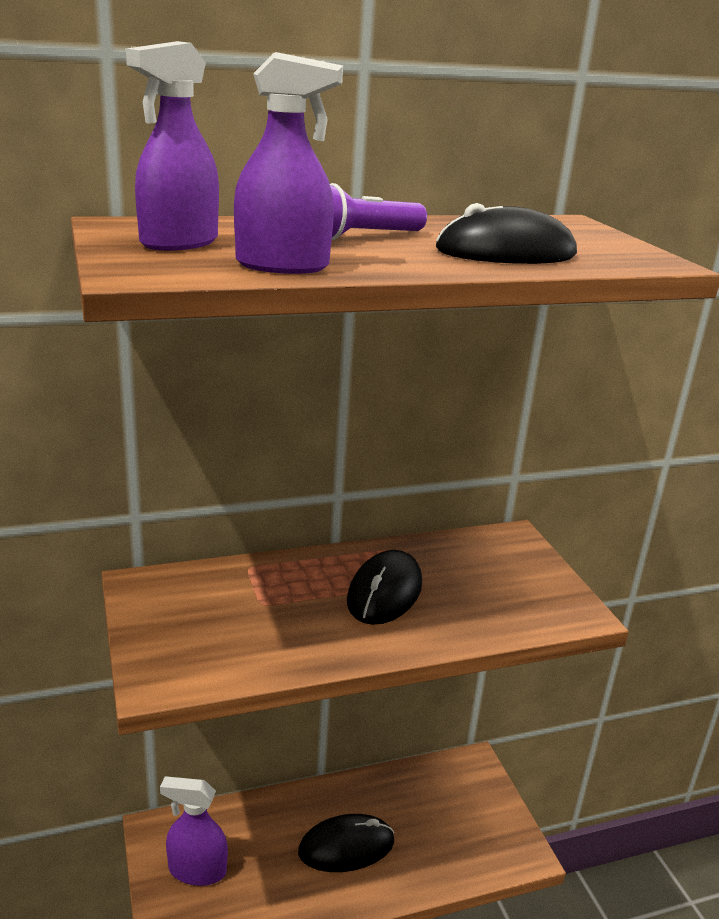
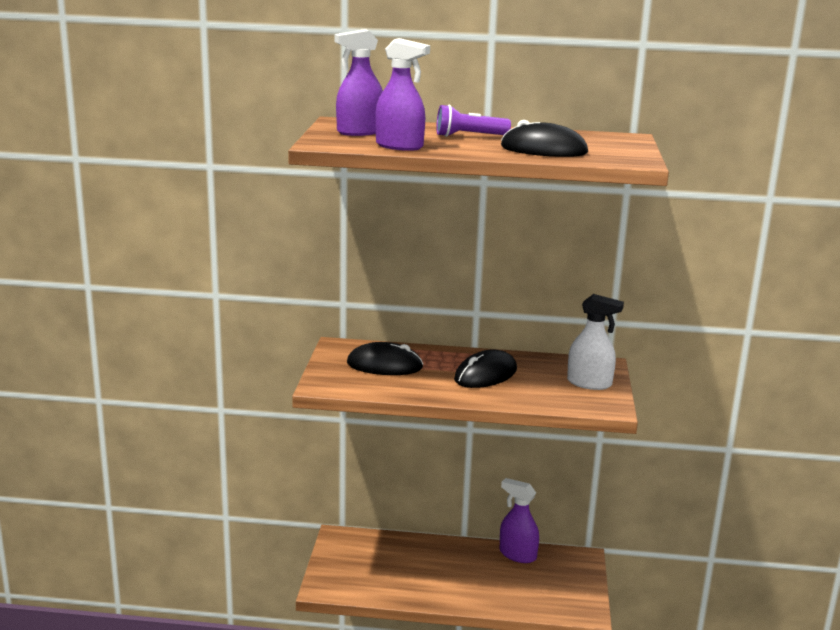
camera: 25 degrees right, 5 degrees down
purple spray bottle [160,776,228,886] -> purple spray bottle moved to [500,478,539,563]
black mouse [298,814,394,872] -> black mouse moved to [347,342,423,375]
none -> white spray bottle [567,294,624,390]

